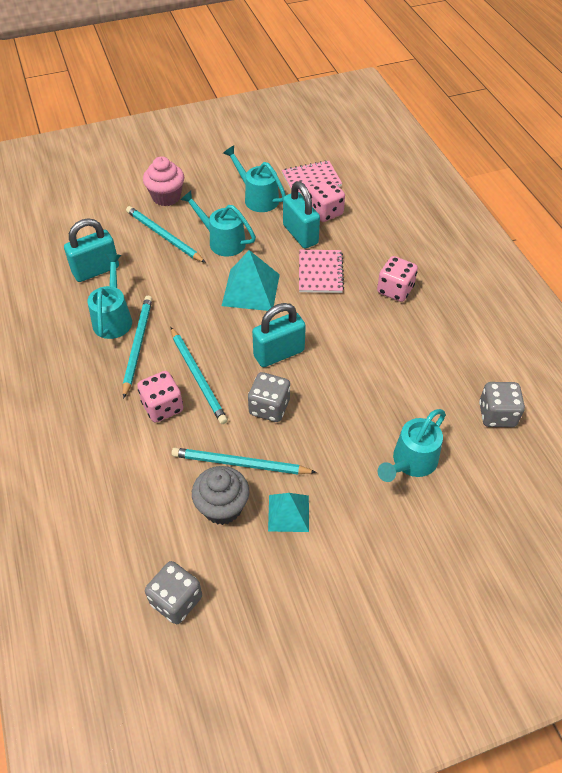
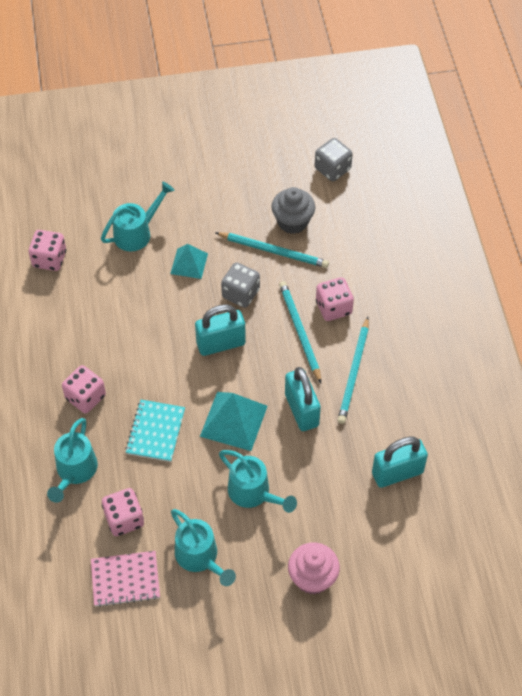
camera: 170 degrees left, 5 degrees up
turquoise watering can [87,254,132,339] -> turquoise watering can moved to [47,418,98,503]
turquoise pencil [126,206,206,263] -> none
turquoise pyramid [268,493,309,532] -> turquoise pyramid moved to [170,244,208,279]
turquoise padlock [283,181,320,249] -> turquoise padlock moved to [285,367,321,431]
pink notebook [299,250,344,293] -> turquoise notebook [125,400,185,462]
grey dice [479,382,525,427] -> pink dice [29,230,66,271]

